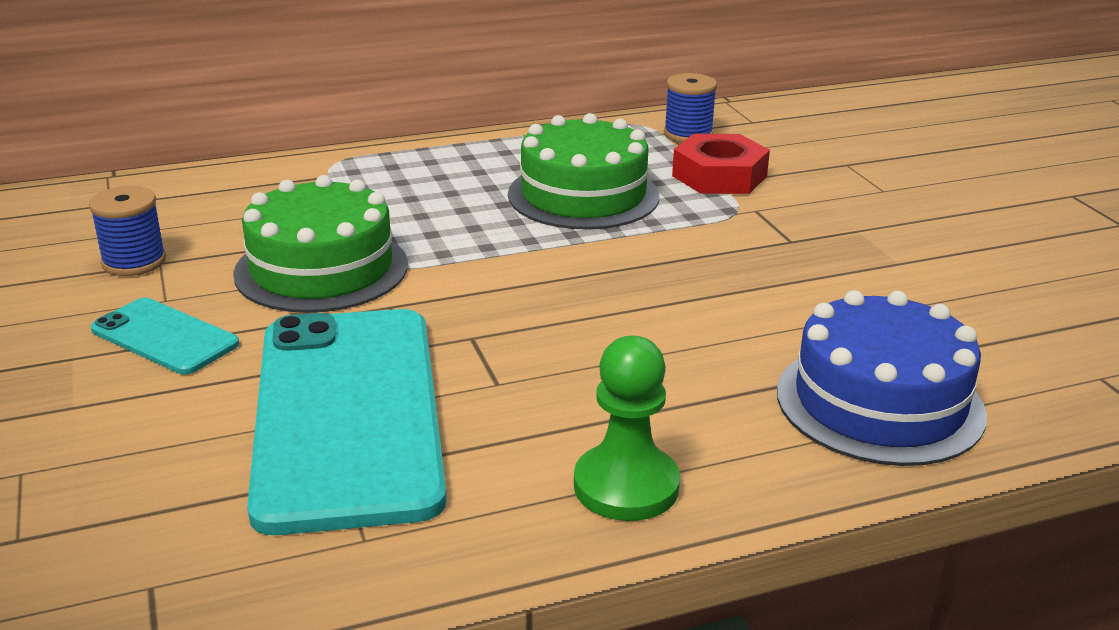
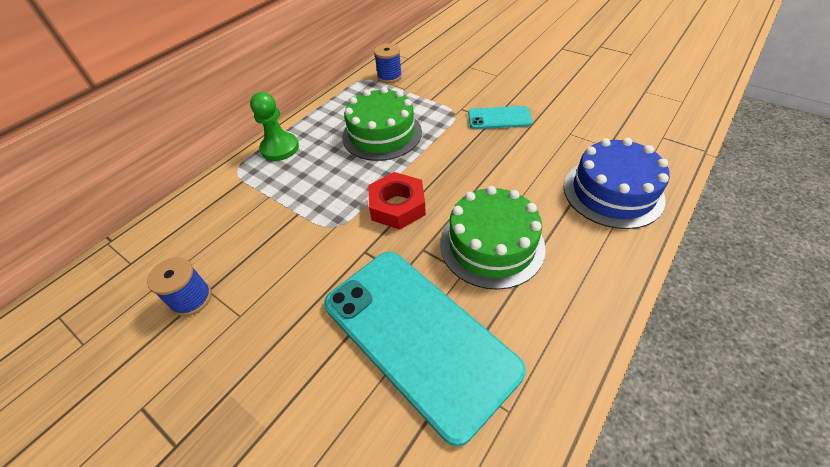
camera: 30 degrees left, 20 degrees up
turquoise phone [91,298,239,374] -> turquoise phone moved to [468,106,533,129]
green cake [233,175,408,313] -> green cake moved to [440,186,546,290]
green pawn [574,336,680,521] -> green pawn moved to [250,92,299,161]
red nut [672,134,770,194] -> red nut moved to [369,172,426,230]

